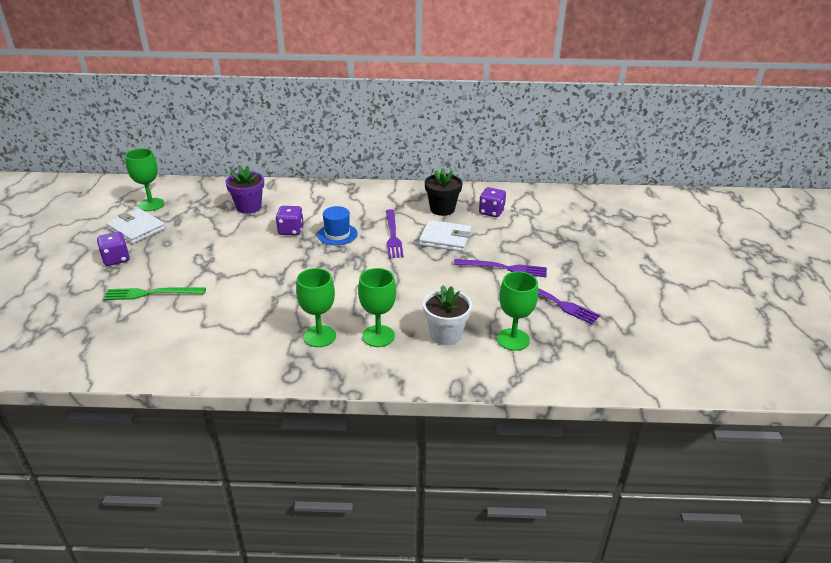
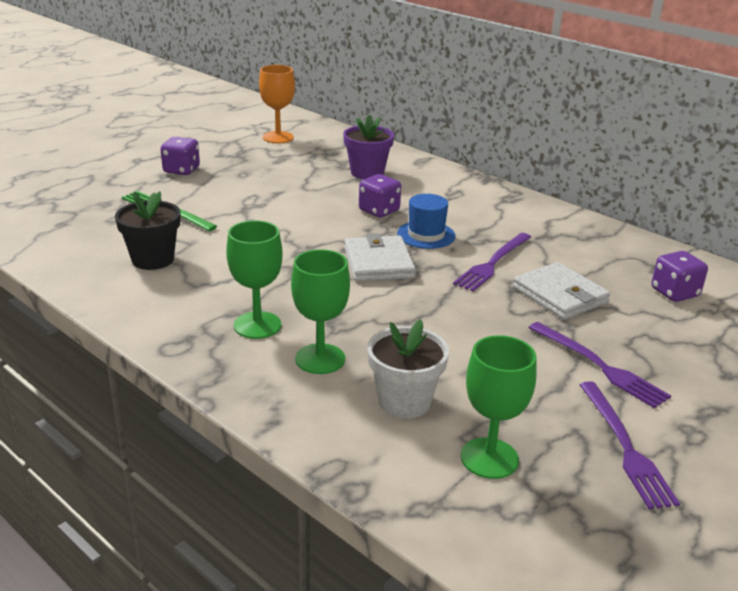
camera: 40 degrees right, 5 degrees down
white wallet [106,209,165,244] -> white wallet moved to [344,233,416,281]
green goblet [125,148,164,211] -> orange goblet [259,65,295,143]
black flower pot [425,168,462,216] -> black flower pot moved to [115,191,180,270]

